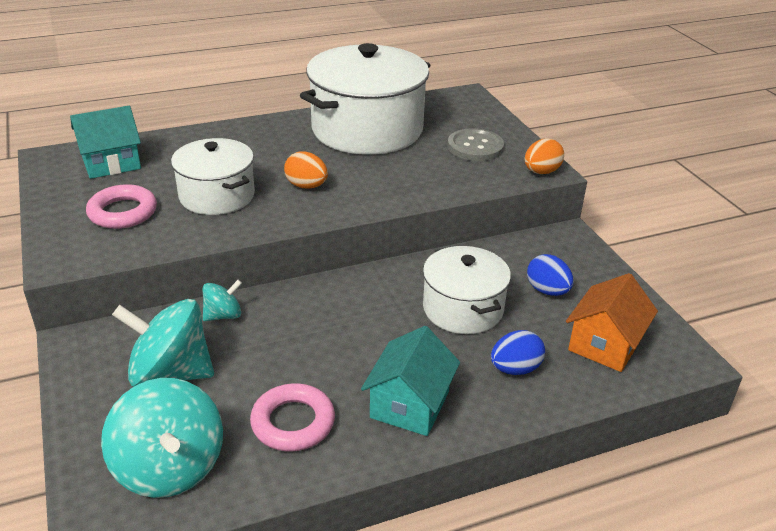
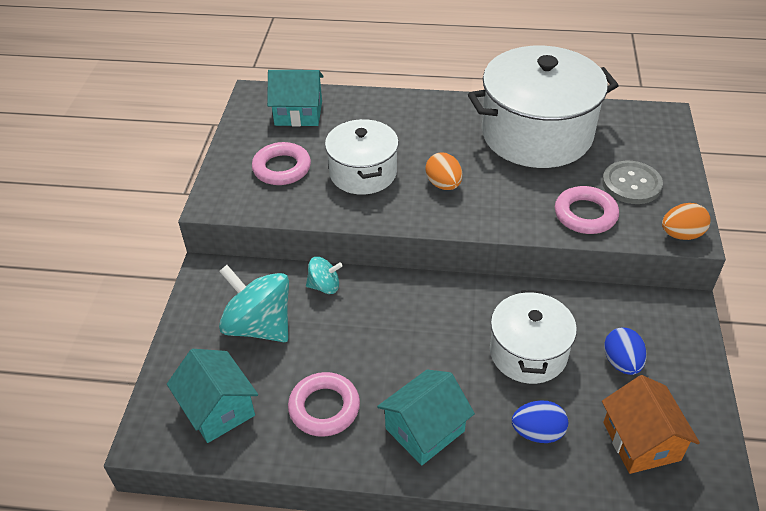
camera: 30 degrees right, 10 degrees up
turquoise spinning top [101,378,223,498] -> turquoise house [167,349,258,443]
orange house [566,273,658,372] -> orange house turned 75 degrees counterclockwise [602,375,700,474]
none -> pink ring [555,186,619,234]

